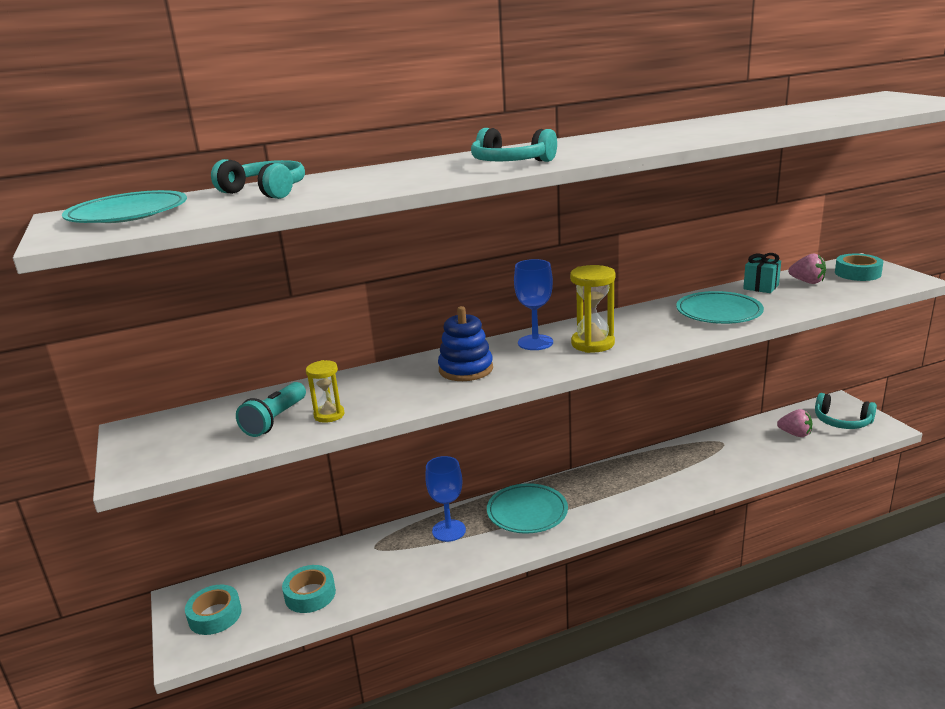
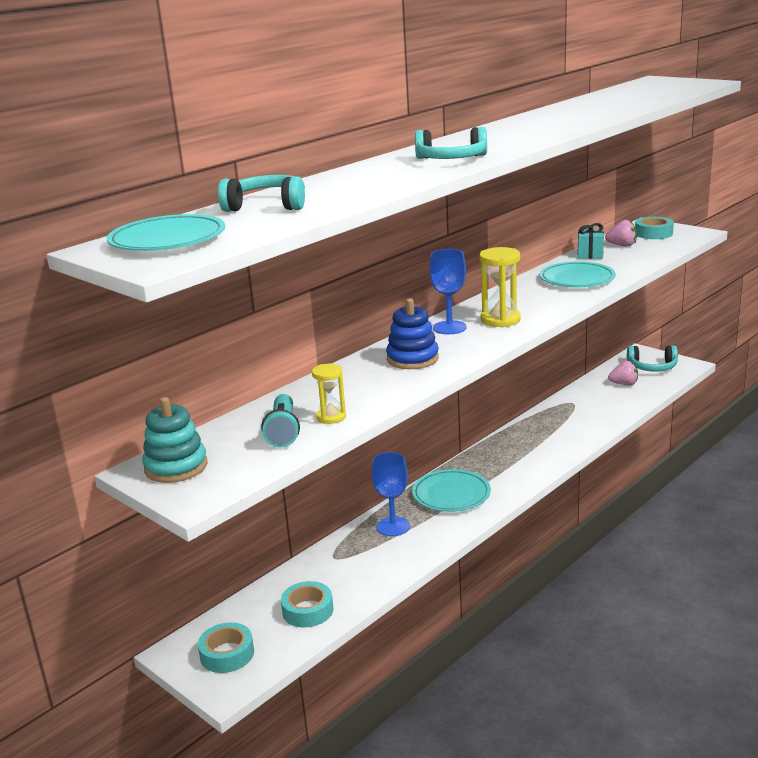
camera: 25 degrees left, 0 degrees up
none -> turquoise stacking toy [142,397,208,483]

